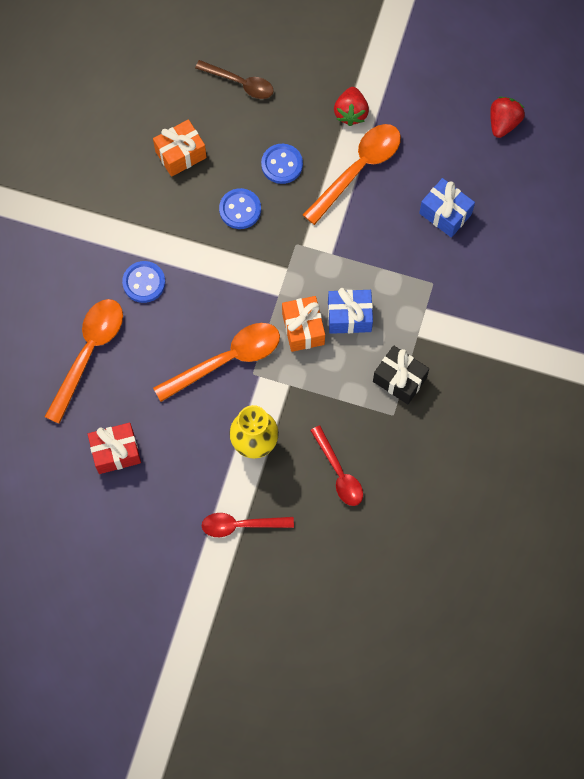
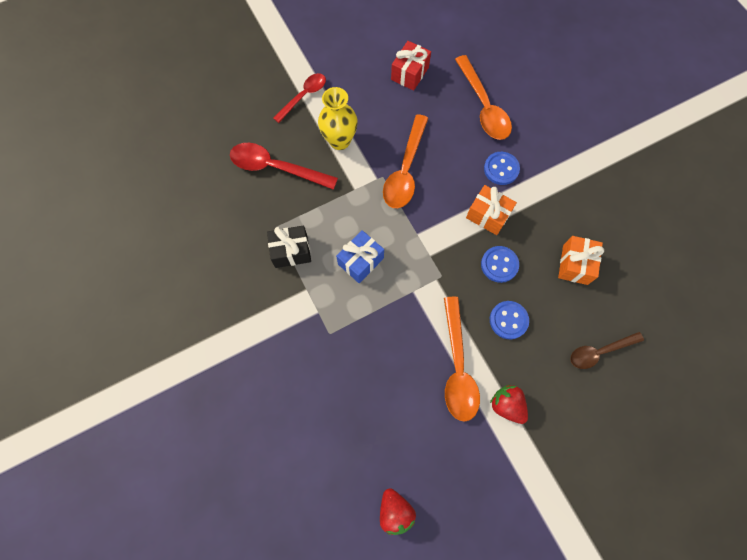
camera: 135 degrees right, 0 degrees up
orange gift [282,296,325,352] -> orange gift moved to [466,185,517,235]
red spoon [310,425,363,506] -> red spoon [230,143,338,190], size x1.54
blue gift [419,178,475,238] -> none

